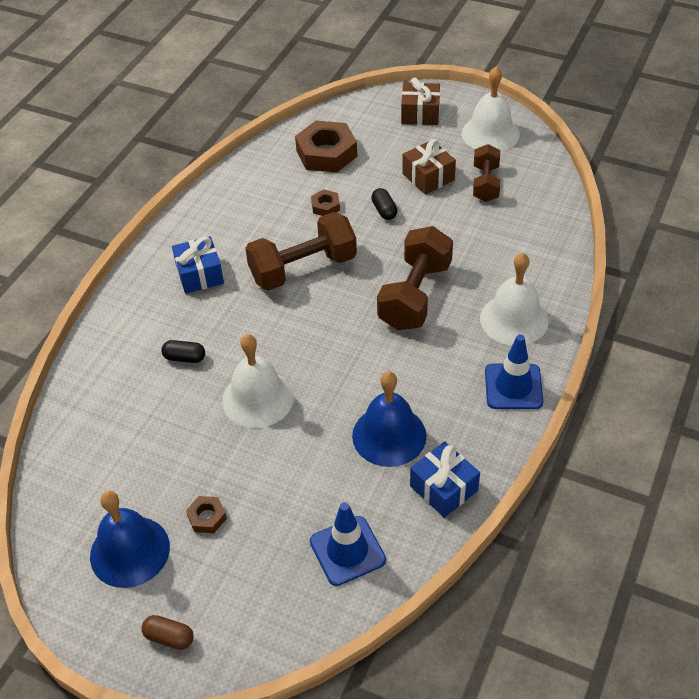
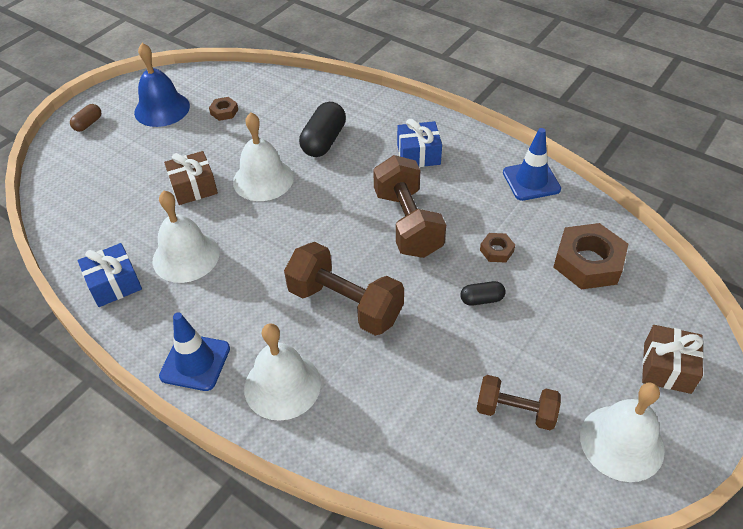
camera: 100 degrees right, 0 degrees up
black capsule [161,340,205,363] -> black capsule [299,102,346,157], size x1.85
brown nut [186,496,227,533] -> brown nut moved to [209,97,238,121]
blue traffic cone [310,502,386,586] -> blue traffic cone moved to [503,128,561,201]
blue bell [352,371,427,467] -> white bell [152,191,219,283]
brown gift [403,139,456,195] -> brown gift moved to [164,151,218,205]

